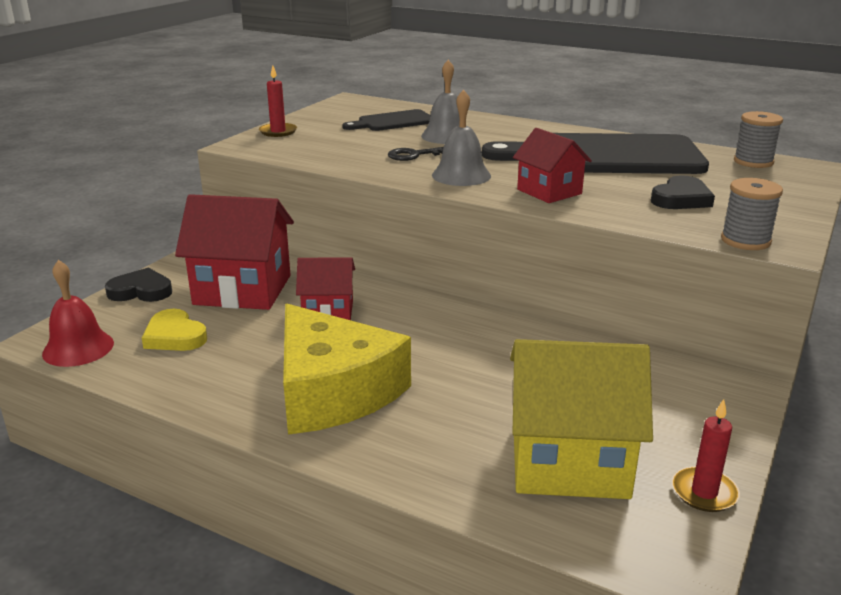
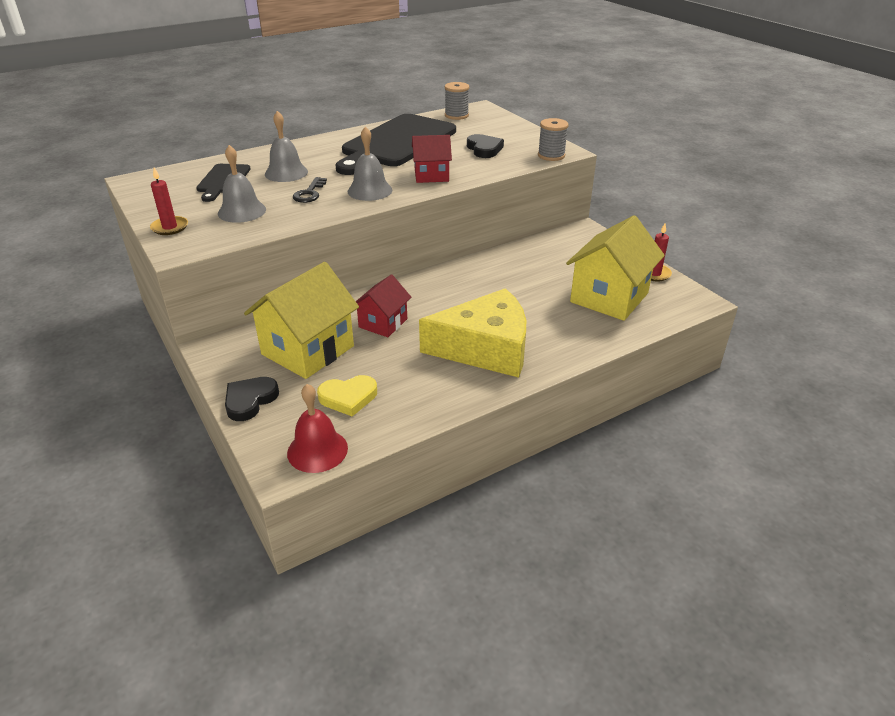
camera: 60 degrees left, 10 degrees up
red house [175,194,294,310] -> yellow house [244,262,359,379]
none -> grey bell [218,145,266,223]

